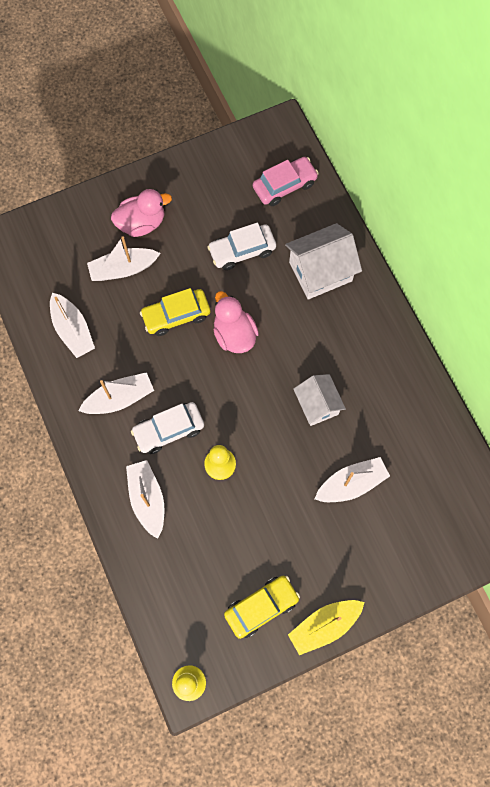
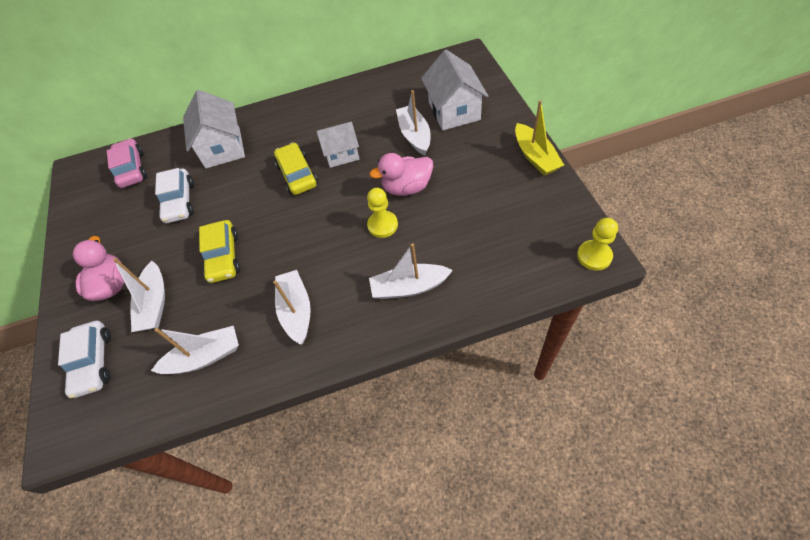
camera: 75 degrees left, 15 degrees down
white car [131,402,204,454] -> white car moved to [58,321,111,398]
pink duck [213,291,259,353] -> pink duck moved to [370,153,433,196]
yellow car [224,576,300,639] -> yellow car moved to [274,143,318,195]
none -> white house [421,50,488,130]

